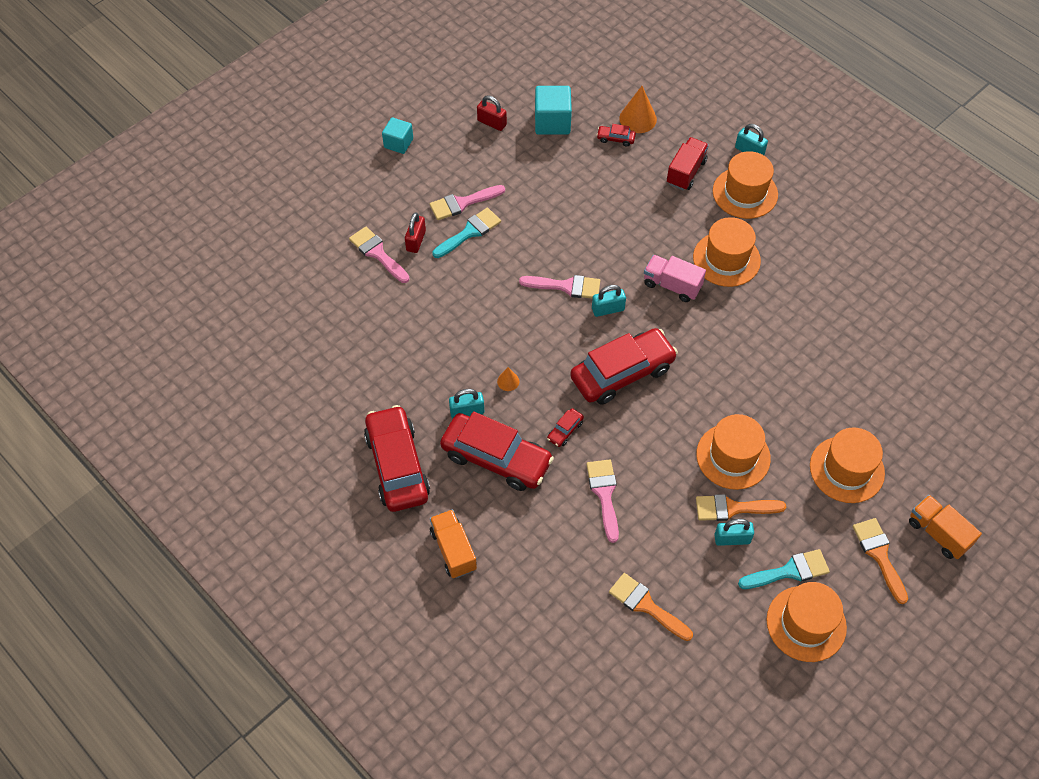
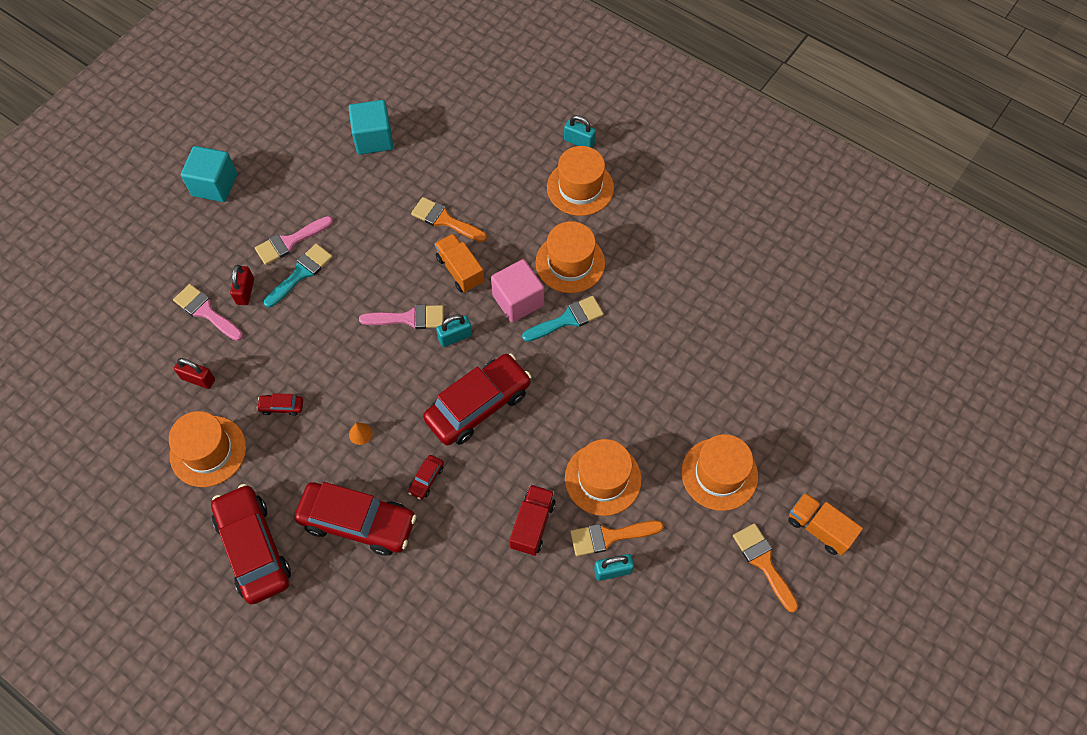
camera: 10 degrees left, 5 degrees up
turquoise cube [382,117,413,154] -> turquoise cube [181,146,237,202], size x1.53
orange truck [430,509,477,578] -> orange truck moved to [435,233,484,293]
turquoise padlock [449,389,484,419] -> none
red padlock [477,95,507,131] -> red padlock moved to [174,358,215,389]
pink brush [586,459,619,543] -> none
red car [596,124,636,147] -> red car moved to [257,393,303,416]
orange brush [609,573,693,641] -> orange brush moved to [411,197,487,242]
orange cone [619,86,657,133] -> none
pink truck [644,255,706,302] -> pink cube [491,259,544,323]
red truck [667,137,709,190] -> red truck moved to [510,485,556,556]
turquoise brush [738,549,830,589] -> turquoise brush moved to [522,296,604,342]
orange hat [766,582,847,662] -> orange hat moved to [169,411,246,487]

